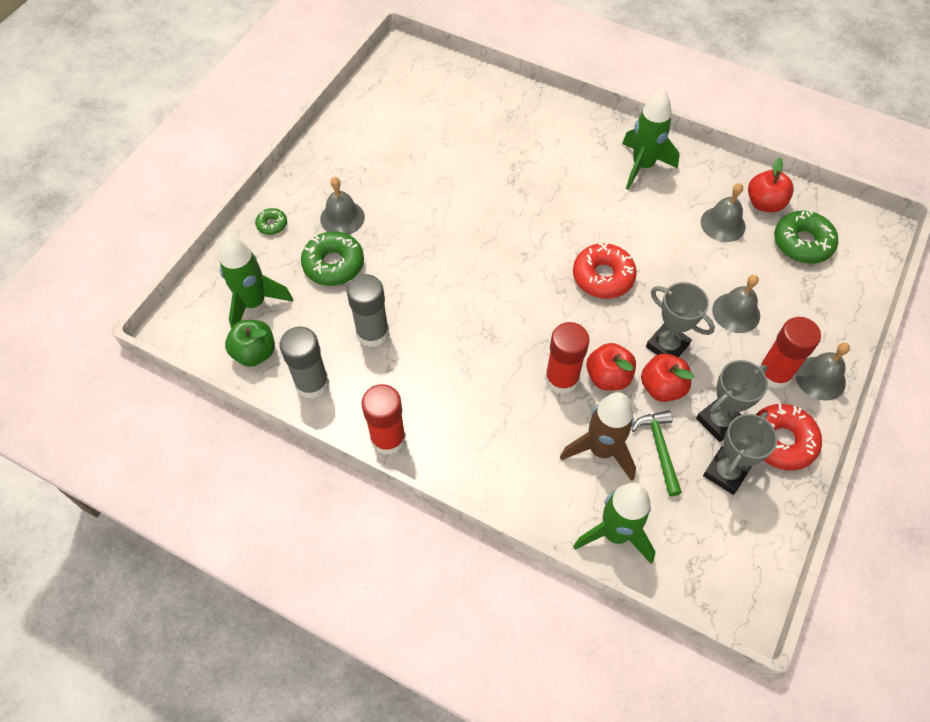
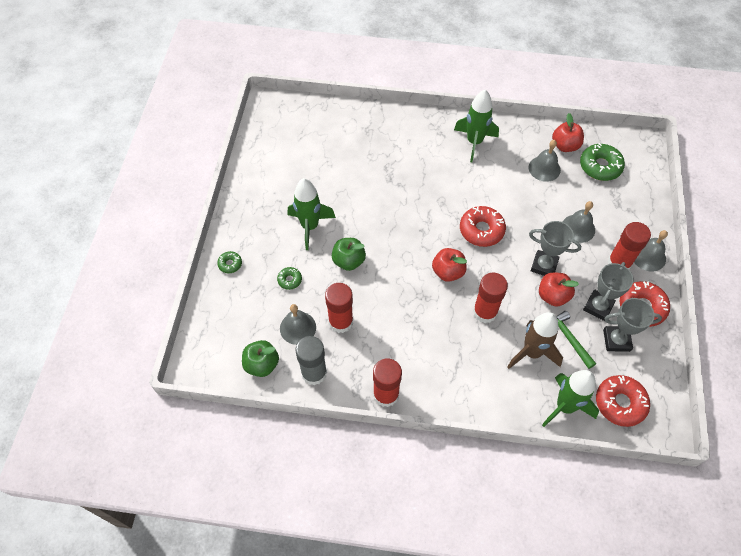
camera: 20 degrees left, 0 degrees up
green rocket [219,235,293,329] -> green rocket moved to [288,178,336,250]
green donut [301,231,364,286] -> green donut [277,267,302,290], size x0.52
grey bell [320,177,365,235] -> grey bell moved to [280,304,316,345]
grey glue stick [347,274,389,347] -> red glue stick [325,283,353,333]
red apple [586,343,636,390] -> red apple moved to [432,248,467,282]
grey trophy [703,412,777,495] -> grey trophy turned 75 degrees clockwise [603,298,662,352]
none -> green apple [332,238,366,271]
none -> red donut [596,375,650,427]

